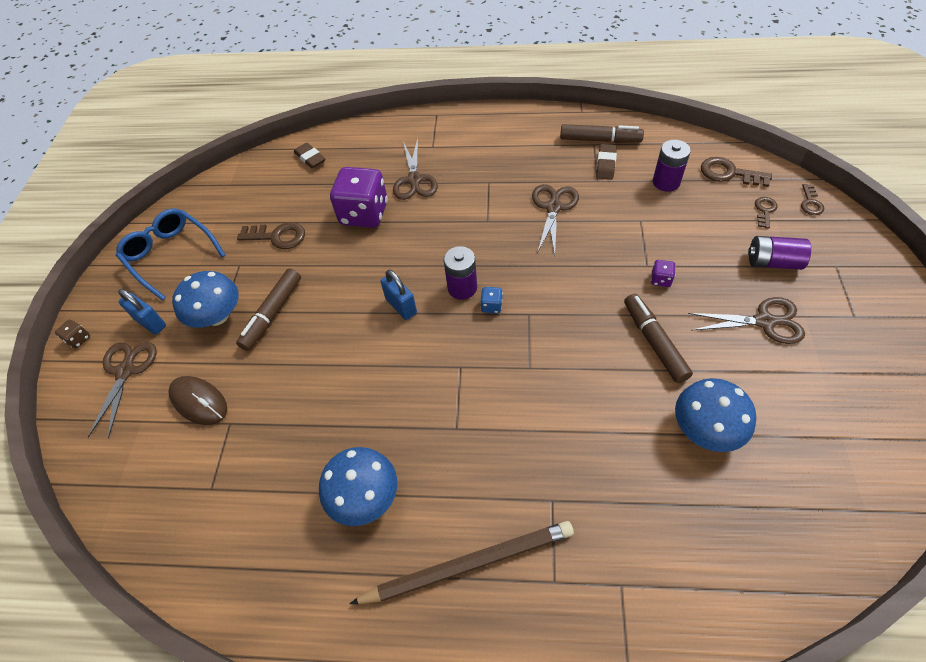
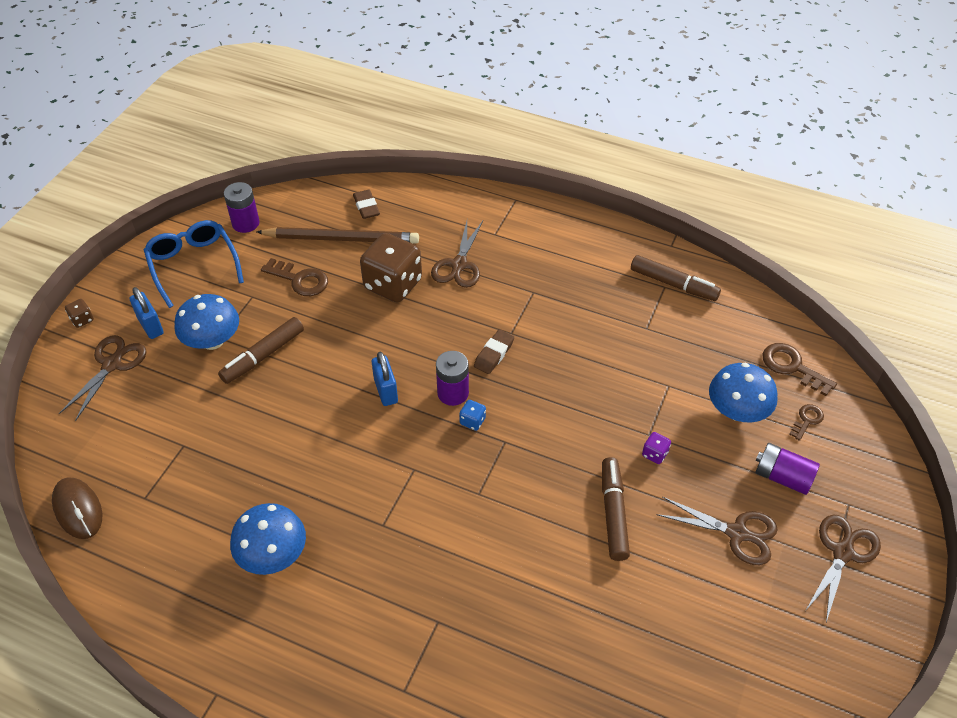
camera: 15 degrees right, 5 degrees down
brown mouse [168,376,227,425] -> brown mouse moved to [52,478,102,539]
purple dice [330,167,388,228] -> brown dice [360,233,422,302]
brown pencil [349,521,574,604] -> brown pencil moved to [256,227,419,244]
brown scissors [532,184,579,254] -> brown scissors moved to [805,514,881,622]
brown eraser [596,144,617,180] -> brown eraser moved to [474,329,514,374]
purple battery [653,140,691,192] -> purple battery moved to [224,182,260,233]
blue mushroom [675,378,756,452] -> blue mushroom moved to [709,363,778,422]
brown key [801,184,824,215] -> none

